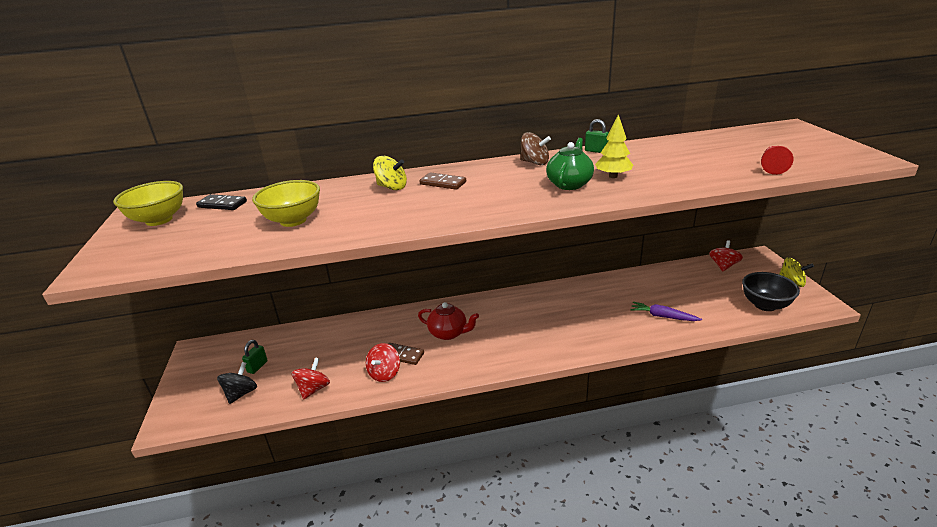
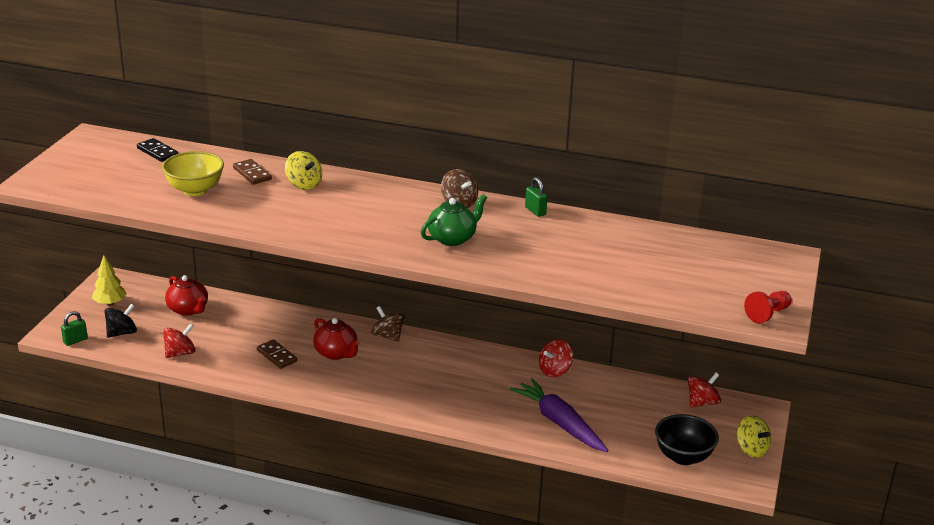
camera: 25 degrees right, 0 degrees up
yellow bowl [113,181,183,226] -> none
green padlock [242,340,268,374] -> green padlock moved to [61,311,88,346]
red spinning top [366,343,400,382] -> red spinning top moved to [539,339,573,377]
brown domino [420,172,466,190] -> brown domino moved to [233,159,272,185]
yellow tree [595,114,633,178] -> yellow tree moved to [92,255,127,306]
purple carrot [630,302,702,321] -> purple carrot [510,378,608,452], size x1.64
red pawn [761,146,793,175] -> red pawn moved to [744,291,792,323]
none -> red teapot [165,275,208,316]
none -> brown spinning top [371,306,405,342]

